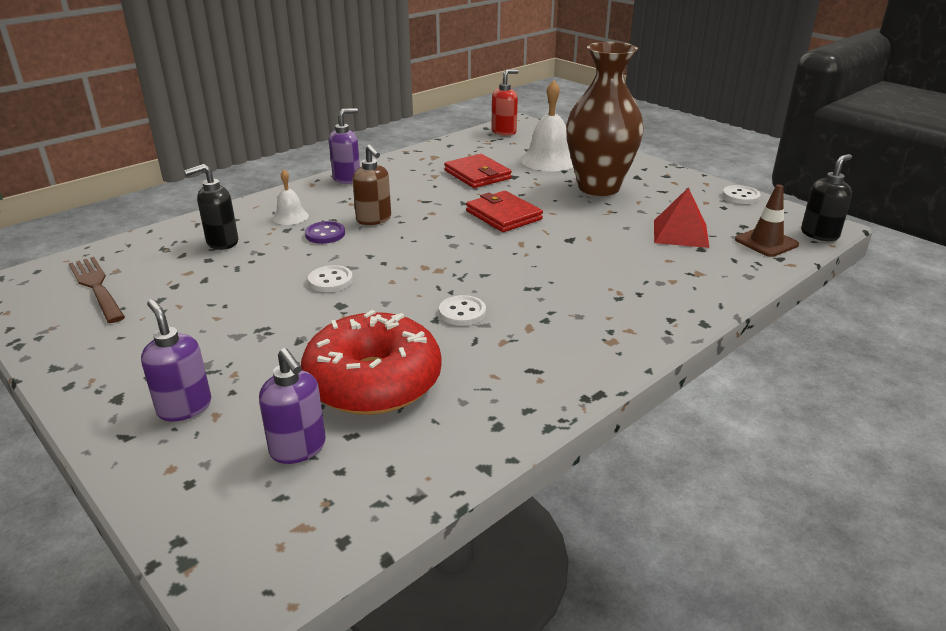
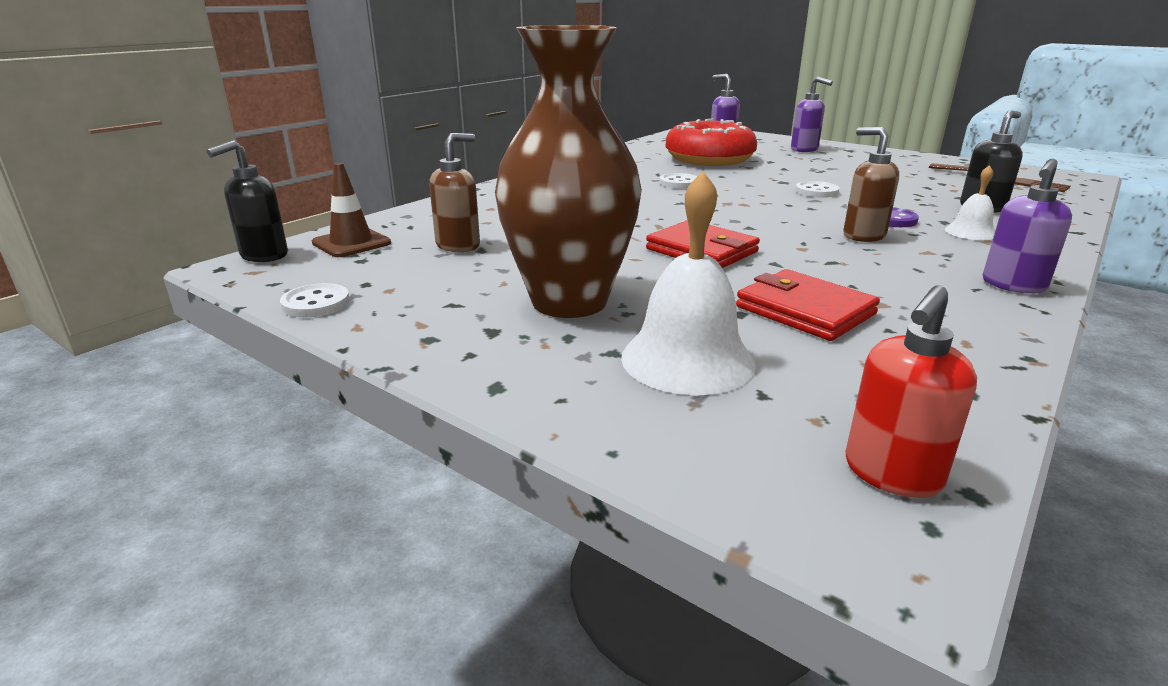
camera: 170 degrees right, 5 degrees down
red pyramid [654,188,709,248] -> brown soap dispenser [429,133,480,252]

